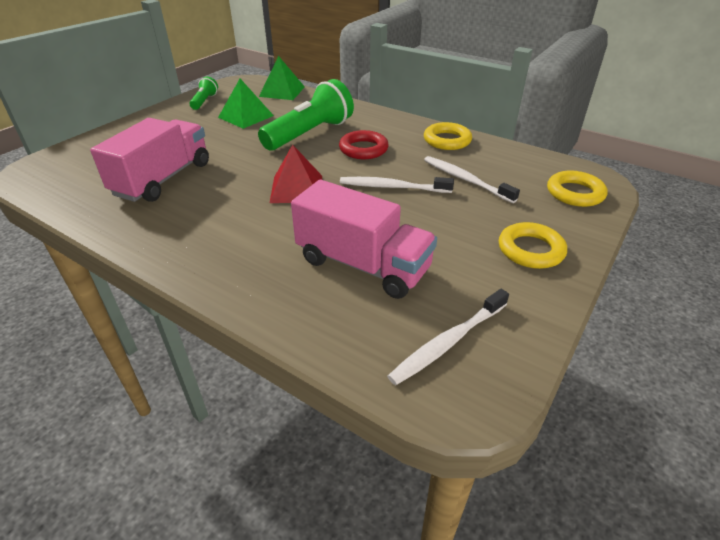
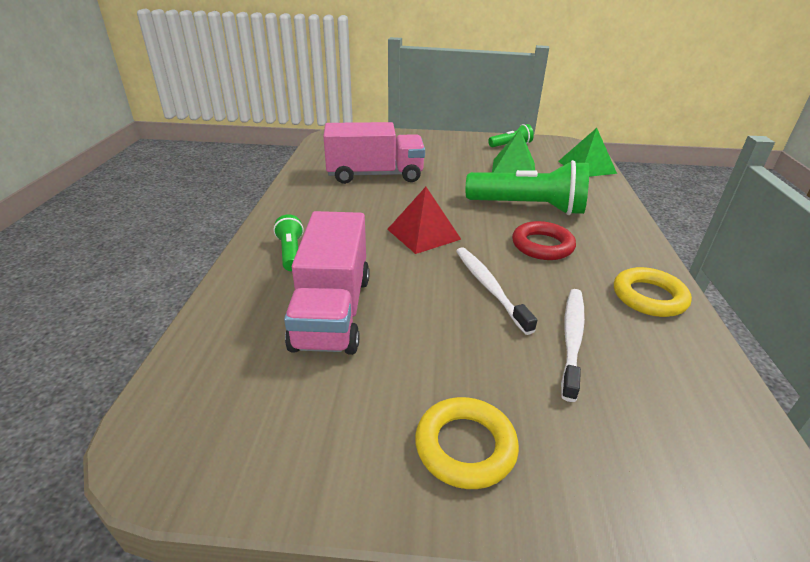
camera: 60 degrees right, 5 degrees down
white toothbrush [387,289,509,385] -> none
yellow ring [547,171,608,207] -> none
none -> green flashlight [274,215,304,271]

